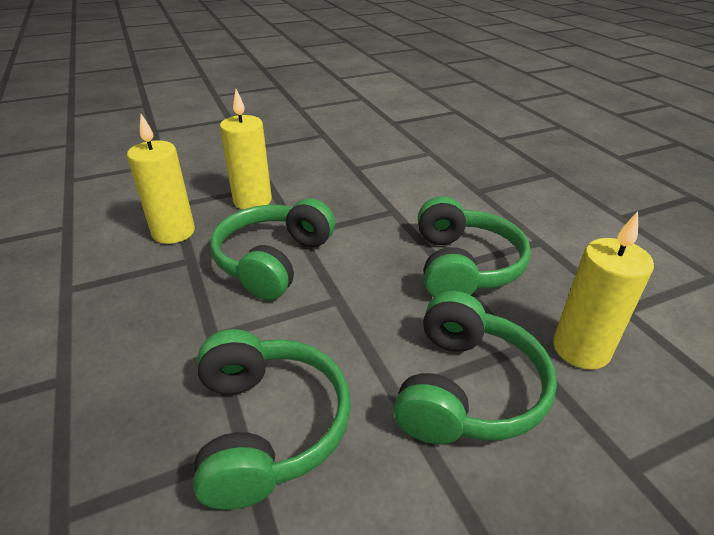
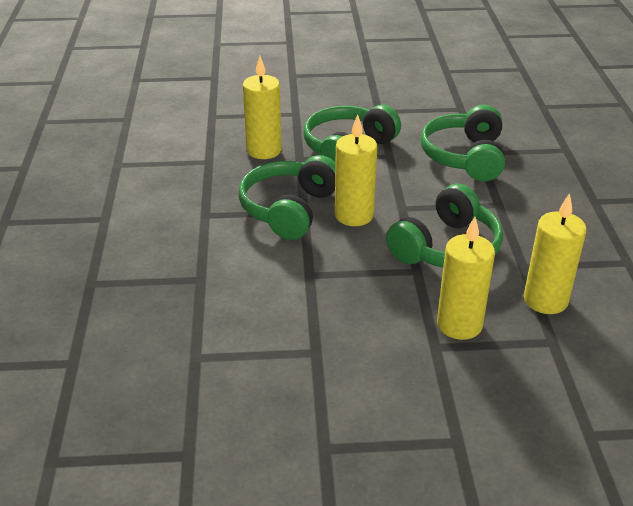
camera: 160 degrees left, 0 degrees up
none -> yellow candle [335,114,377,226]

